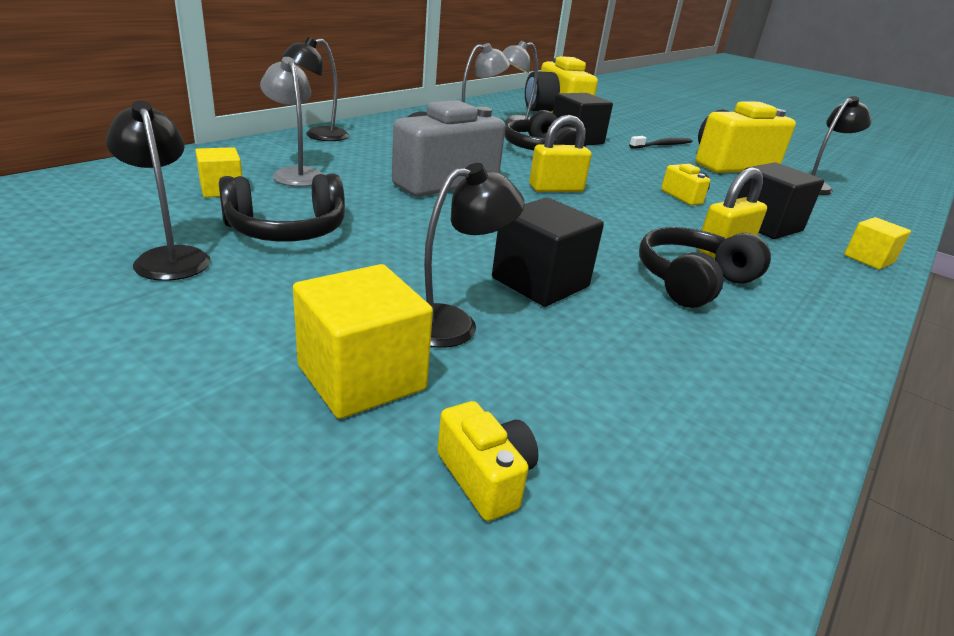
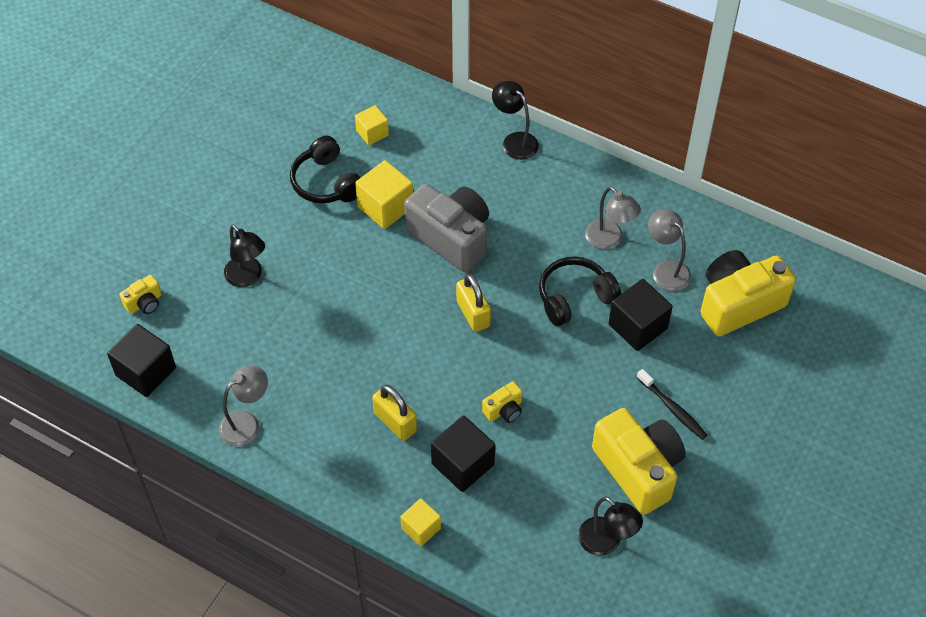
camera: 85 degrees right, 25 degrees up
black lamp [106,100,211,281] -> none
grey lamp [260,57,324,187] -> grey lamp moved to [219,365,268,446]
yellow cube [293,264,433,419] -> yellow cube moved to [355,160,413,229]
black cube [492,198,604,307] -> black cube moved to [107,324,176,397]
black headphones [639,227,771,308] -> none

